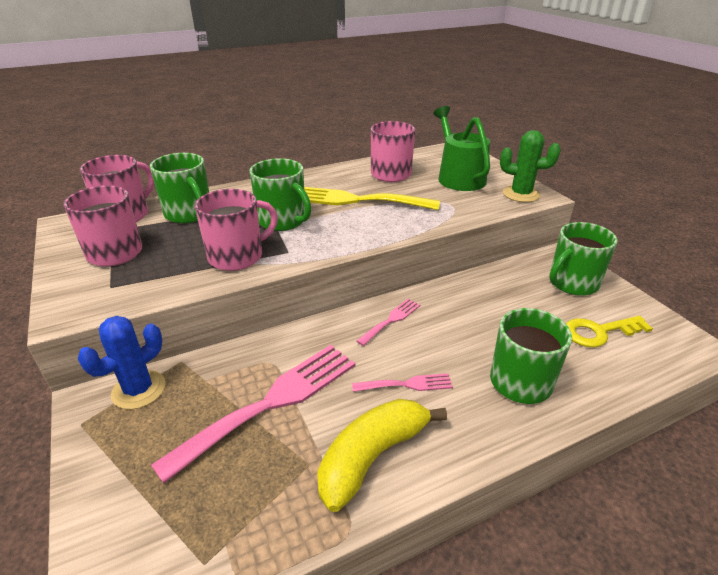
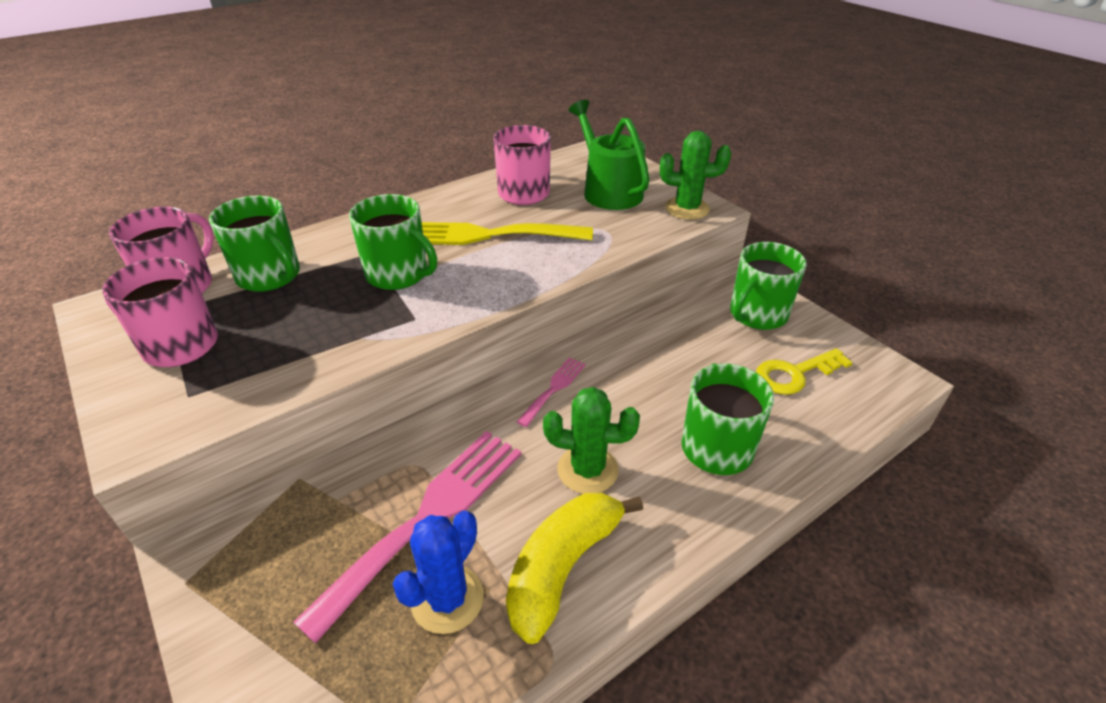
camera: 10 degrees left, 5 degrees up
blue cactus [78,316,165,409] -> blue cactus moved to [393,510,484,634]
pink mug [195,189,278,271] -> none
pink fork [352,373,453,392] -> green cactus [543,387,640,494]

